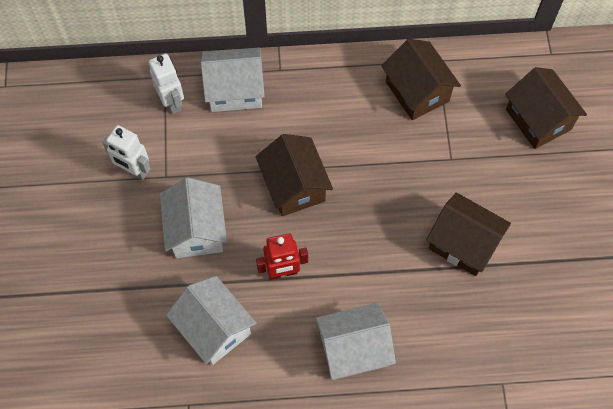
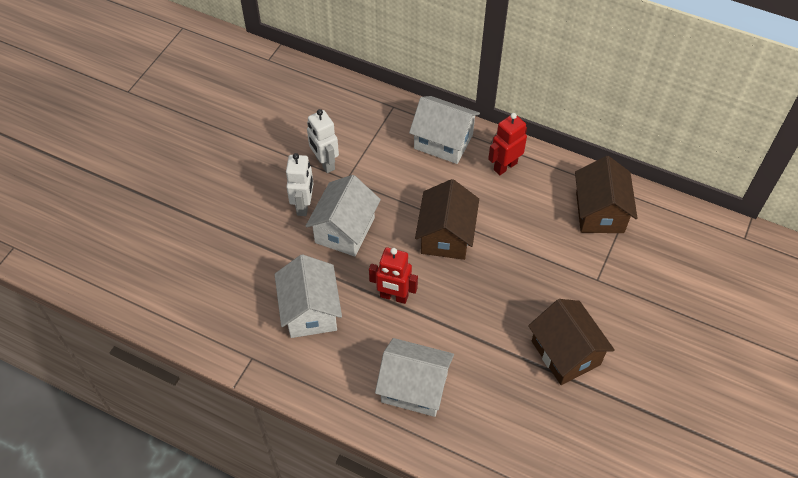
camera: 30 degrees right, 10 degrees down
white robot [149,54,184,114] -> white robot moved to [286,153,314,216]
brown house [505,67,587,149] -> none
none -> red robot [488,113,527,175]

